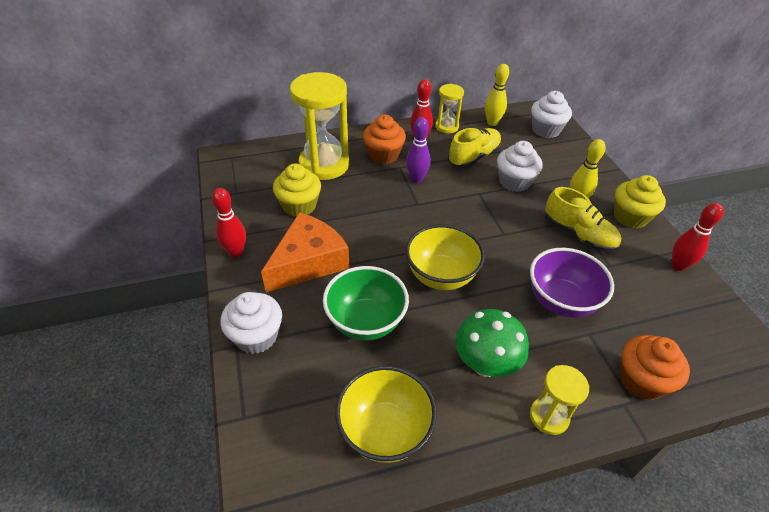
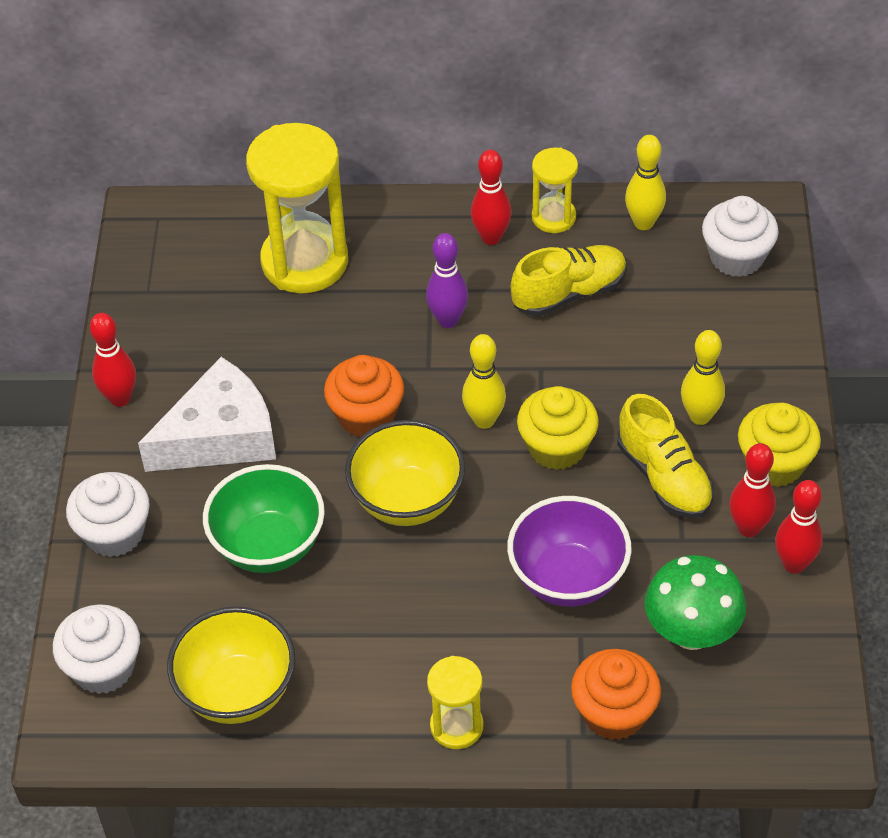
camera: 20 degrees right, 5 degrees up
orange cheese [261,212,350,293] -> white cheese [138,357,276,472]
yellow cupcake [273,164,321,217] -> yellow cupcake moved to [517,386,599,470]
orange cupcake [363,114,406,164] -> orange cupcake moved to [324,355,404,437]
green mushroom [455,309,529,377] -> green mushroom moved to [645,555,746,650]
white cupcake [497,141,543,192] -> white cupcake moved to [53,604,140,694]
none -> yellow bowling pin [462,334,506,429]
none -> red bowling pin [729,443,776,537]

